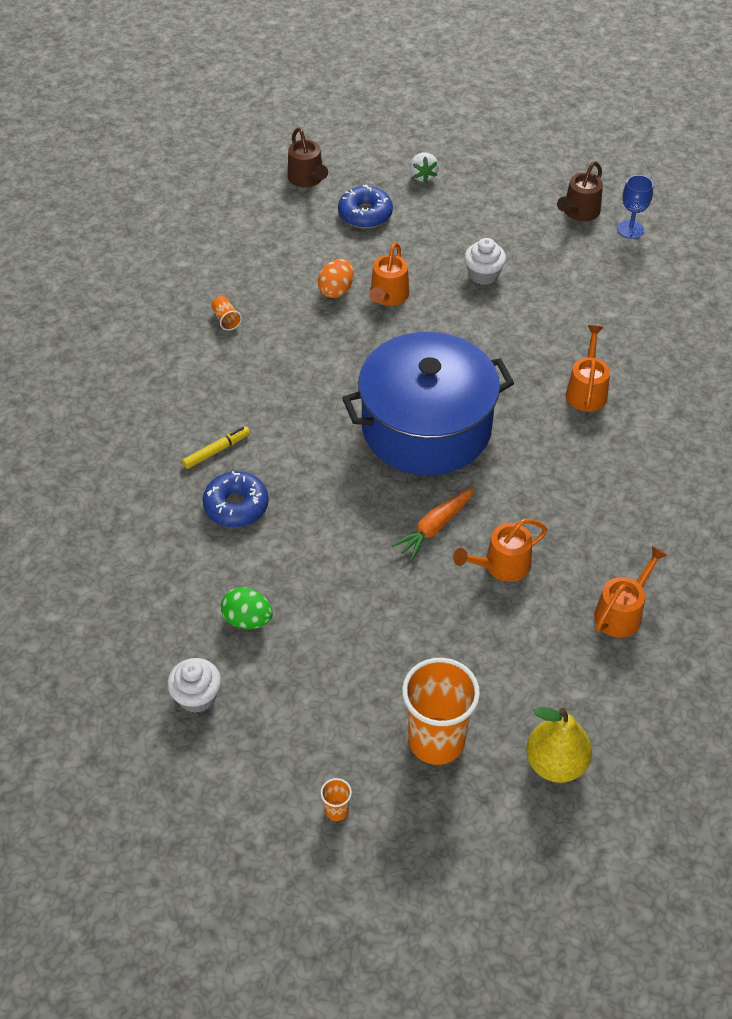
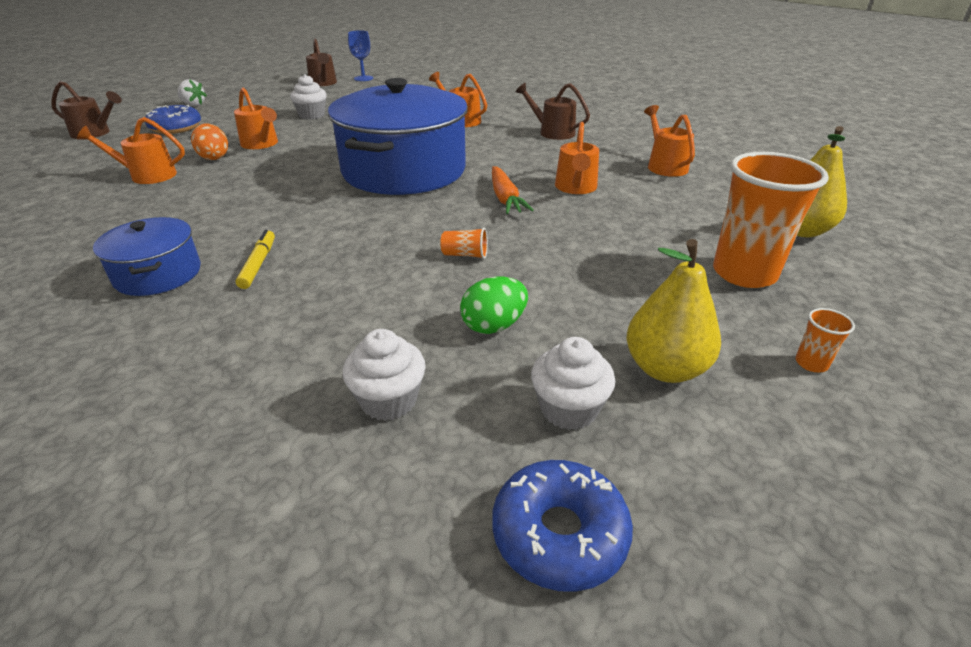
camera: 55 degrees left, 15 degrees down
blue donut [203,471,269,527] -> blue donut moved to [492,460,633,592]
orange cup [211,296,242,331] -> orange cup moved to [440,228,488,259]
none -> orange watering can [77,117,185,184]
none -> blue pot [93,217,201,296]
none -> white cupcake [343,329,426,421]
none -> brown watering can [516,83,590,140]
none -> yellow pear [627,239,721,383]

